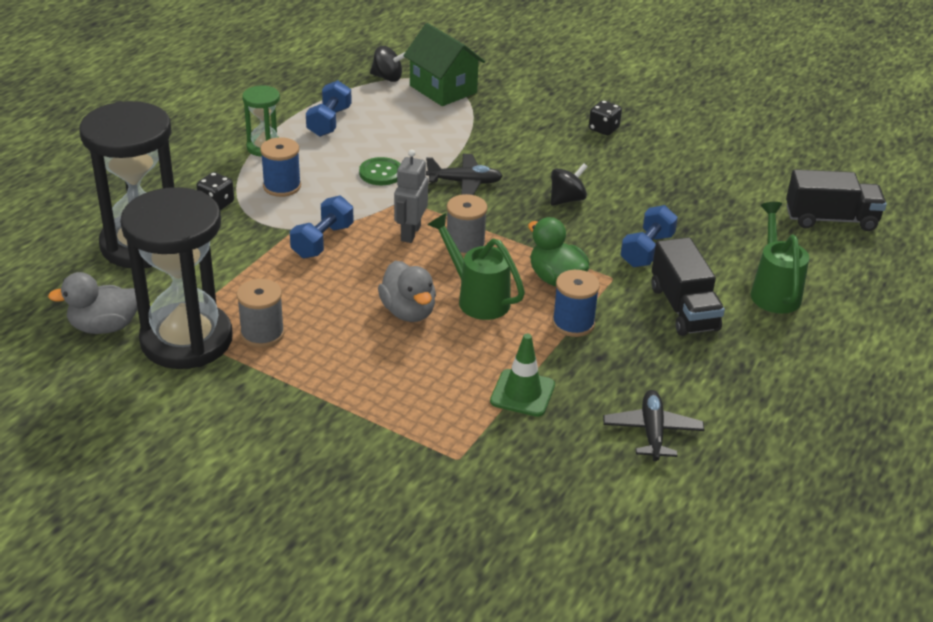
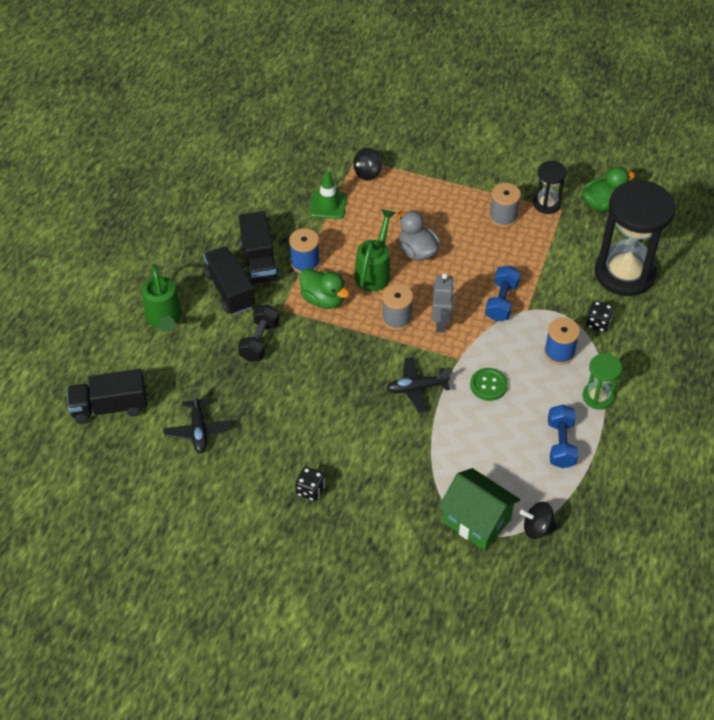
camera: 170 degrees right, 15 degrees up
grey duck [48,272,138,334] -> green duck [582,167,635,211]
black hourglass [120,187,233,369] -> black hourglass [533,161,567,214], size x0.48
green watering can [428,213,525,320] -> green watering can turned 105 degrees counterclockwise [355,209,396,291]
black spinning top [551,163,588,206] -> black spinning top moved to [353,148,382,180]
black plane [603,390,704,461] -> black plane moved to [164,390,233,453]
blue dumbbell [620,205,678,267] -> black dumbbell [238,305,279,362]
none -> black truck [239,211,279,285]

